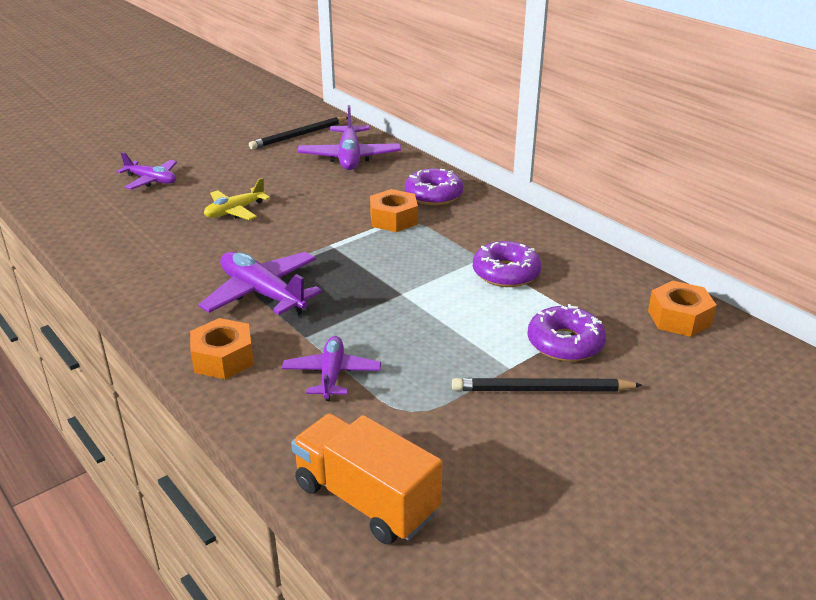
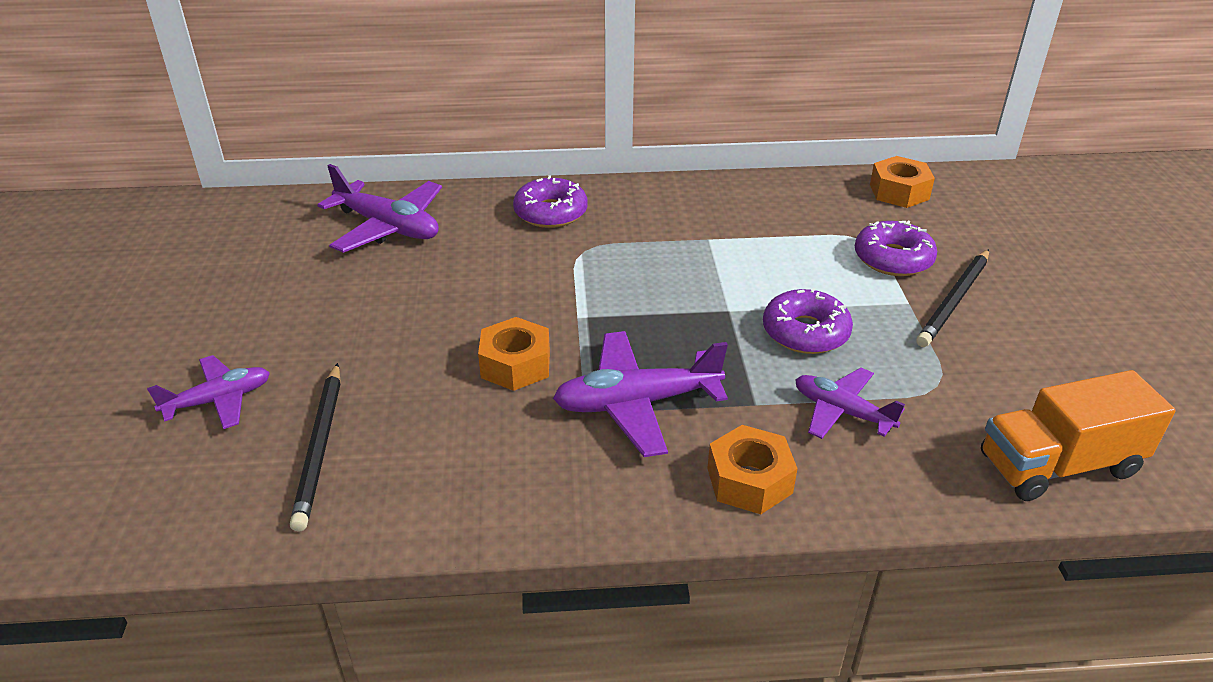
camera: 55 degrees left, 5 degrees up
yellow plane [204,178,270,220] -> none
black pencil [249,117,348,149] -> black pencil moved to [290,363,340,532]
orange nut [370,189,418,232] -> orange nut moved to [478,317,550,391]
purple donut [473,241,542,287] -> purple donut moved to [763,288,853,354]

